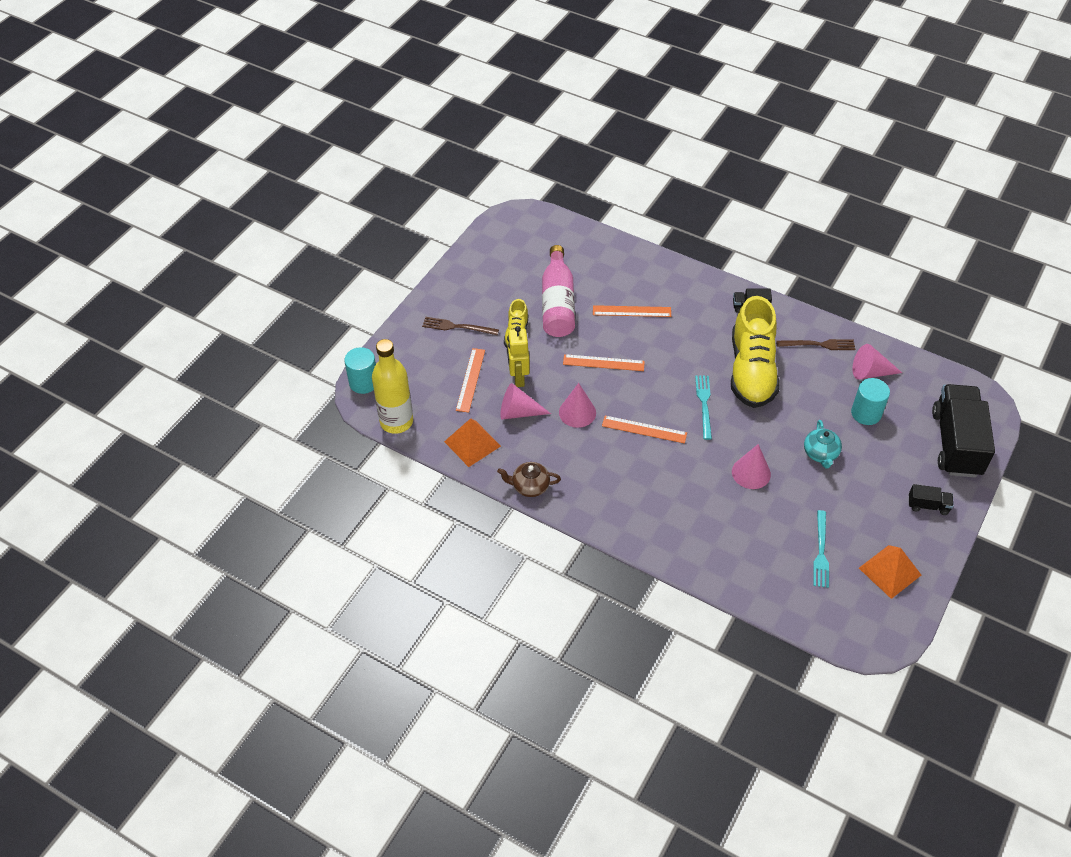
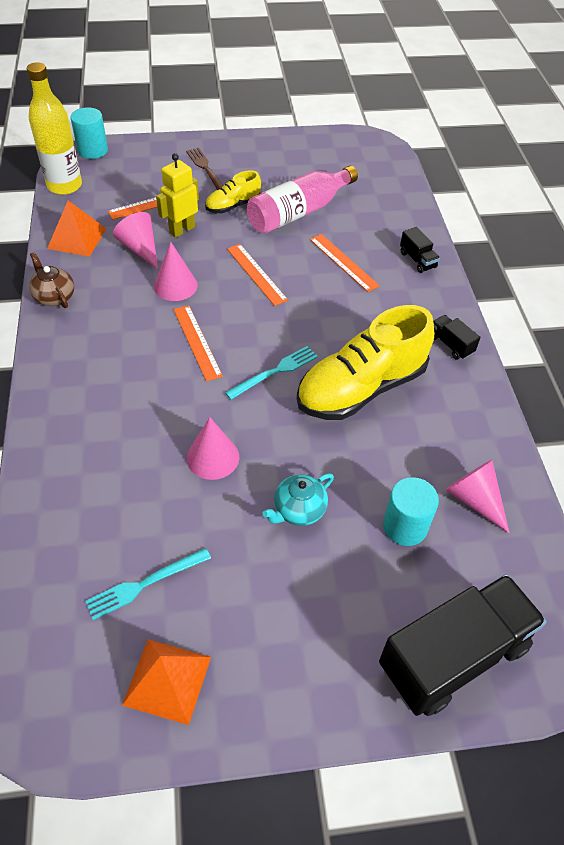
camera: 50 degrees right, 0 degrees up
brown fork [776,339,855,350] -> none
black truck [909,484,954,515] -> black truck moved to [400,227,440,273]

